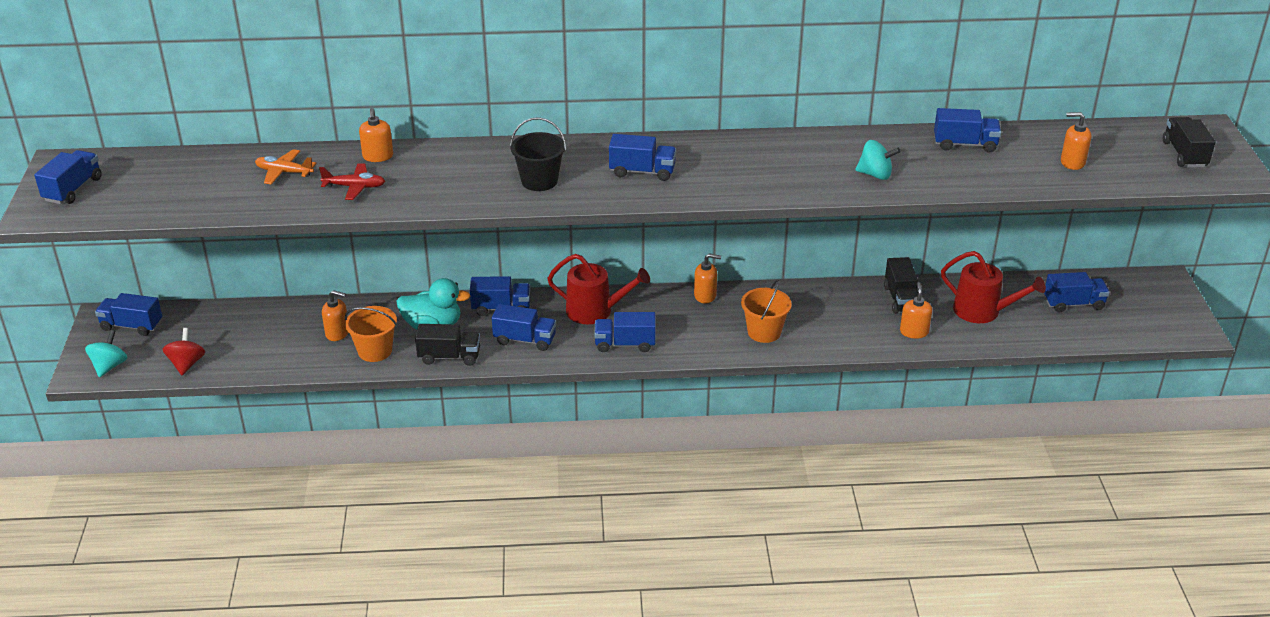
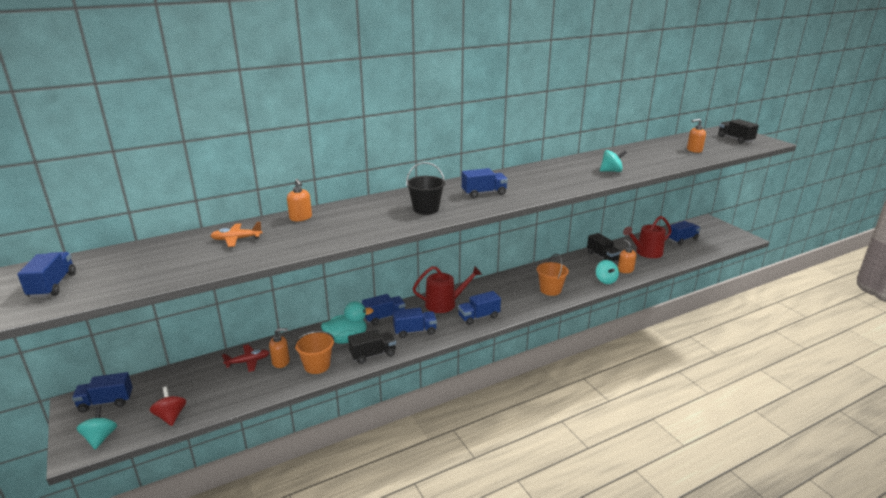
camera: 25 degrees left, 10 degrees down
red plane [319,163,385,200] -> red plane moved to [222,344,270,372]
orange soap dispenser [694,254,721,303] -> none
blue truck [934,108,1001,153] -> none
red watering can [941,251,1046,323] -> red watering can turned 150 degrees clockwise [623,216,672,258]
none -> turquoise spinning top [596,260,619,284]

